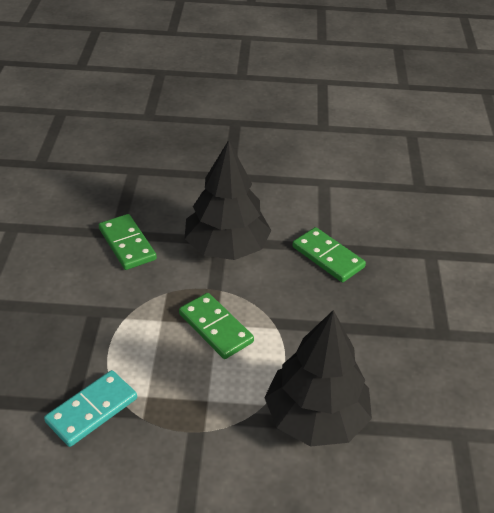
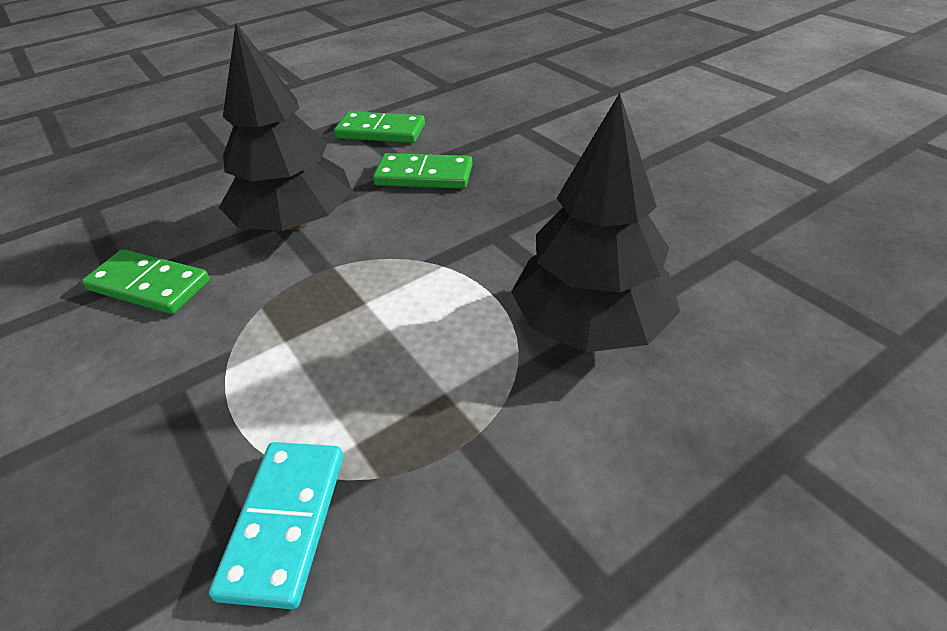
camera: 35 degrees left, 0 degrees up
green domino [179,293,254,359] -> green domino moved to [334,111,425,143]

